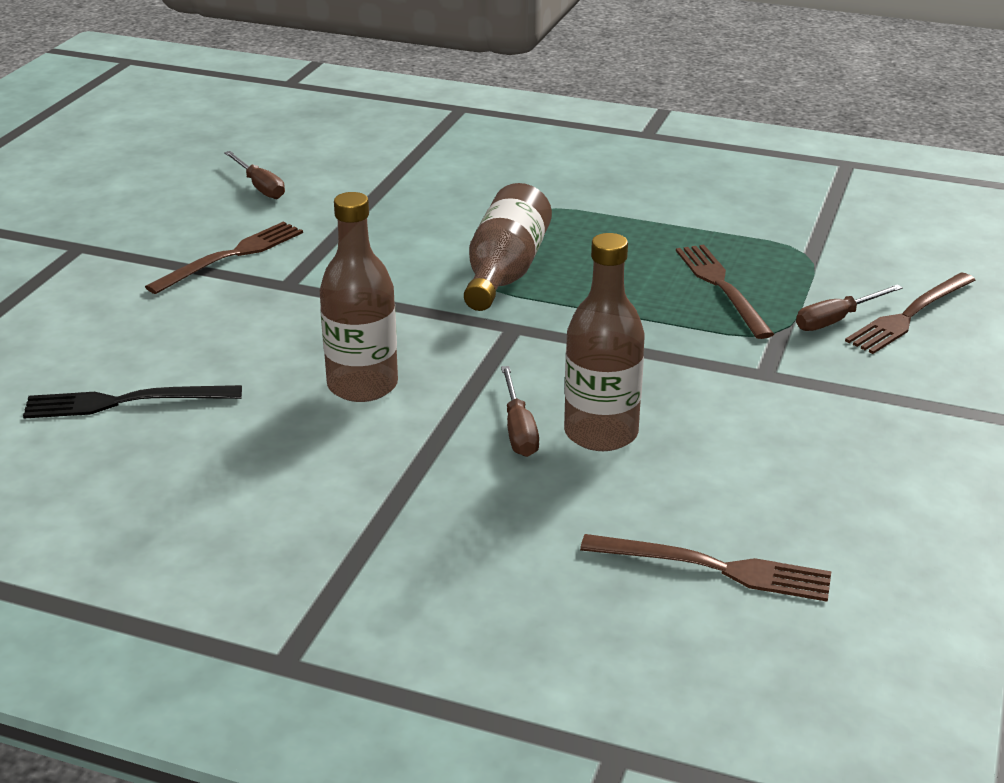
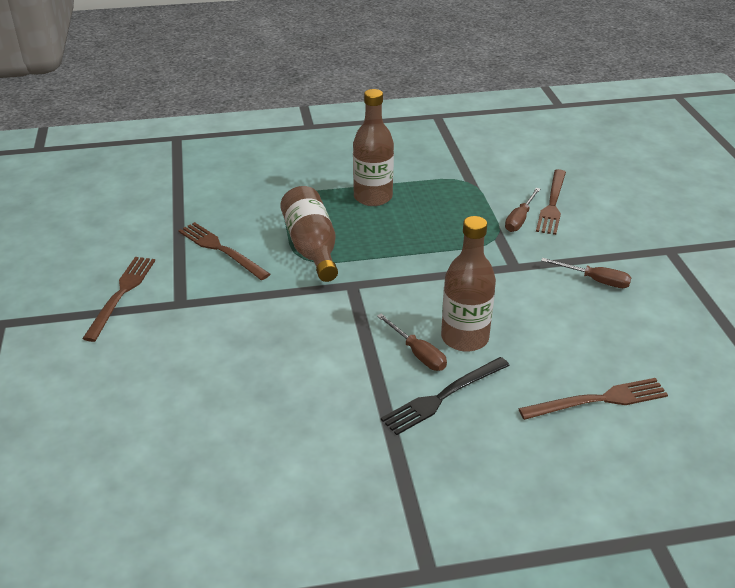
camera: 30 degrees left, 5 degrees up
black fork [23,385,242,419] -> black fork moved to [381,357,510,435]
brown screwdriver [224,151,285,199] -> brown screwdriver moved to [541,258,631,288]
brown bottle [319,192,398,402] -> brown bottle moved to [353,89,394,206]
brown fork [676,245,774,339] -> brown fork moved to [178,222,270,280]

